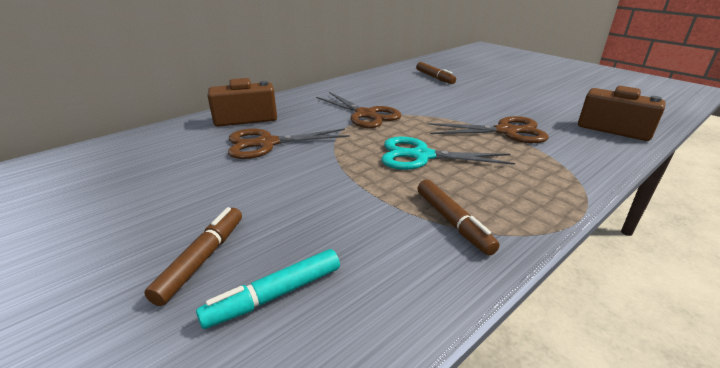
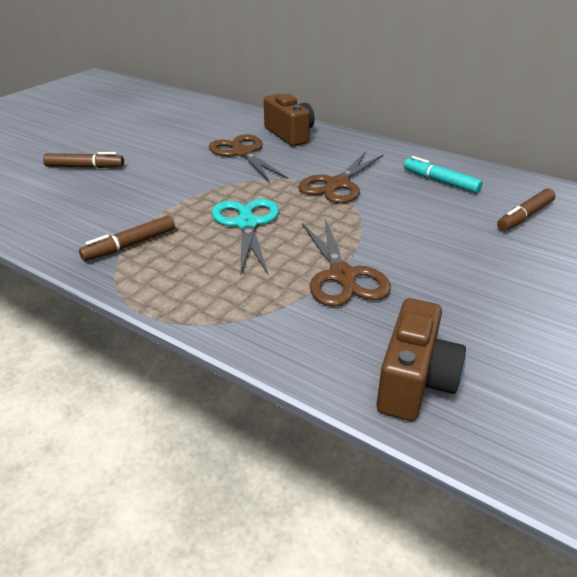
camera: 75 degrees right, 5 degrees up
turquoise marker [196,249,340,329] -> turquoise marker moved to [404,156,483,193]

